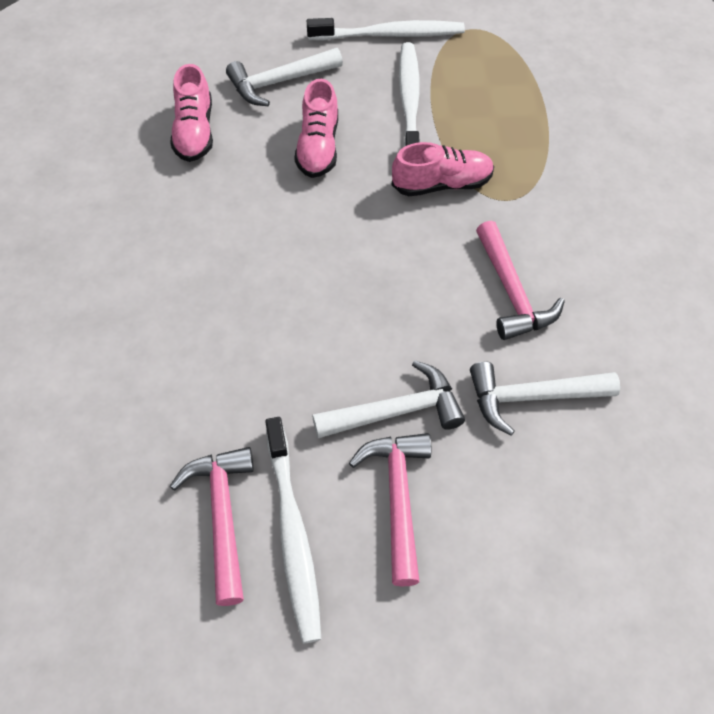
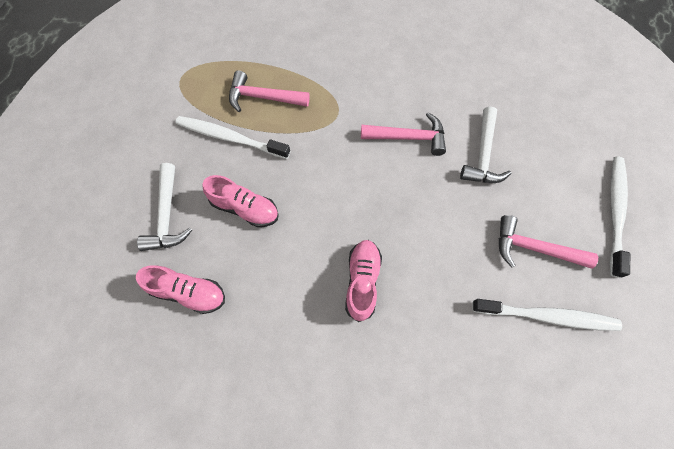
camera: 70 degrees left, 10 degrees up
pink hammer [170,447,254,606] -> pink hammer moved to [229,70,310,112]
white toothbrush [307,18,465,40] -> white toothbrush moved to [610,157,630,278]
white hammer [312,360,465,438] -> none
pink shoe [392,142,494,196] -> pink shoe moved to [345,240,382,322]

